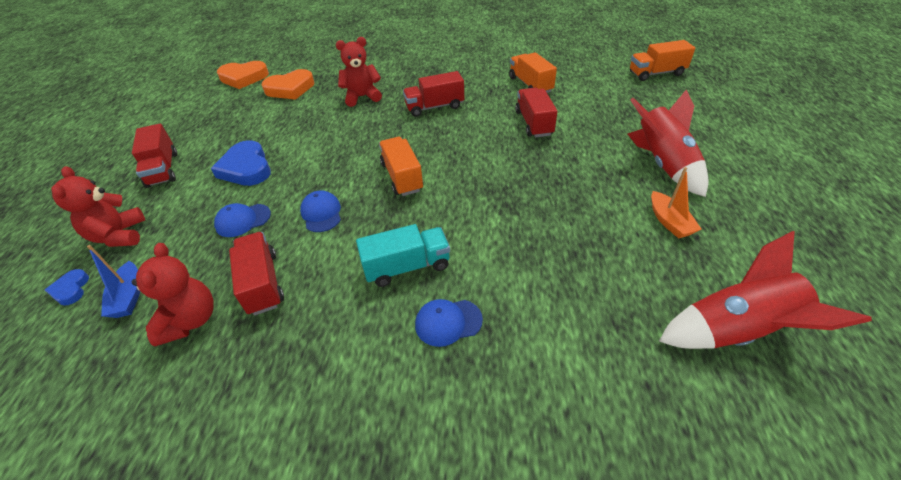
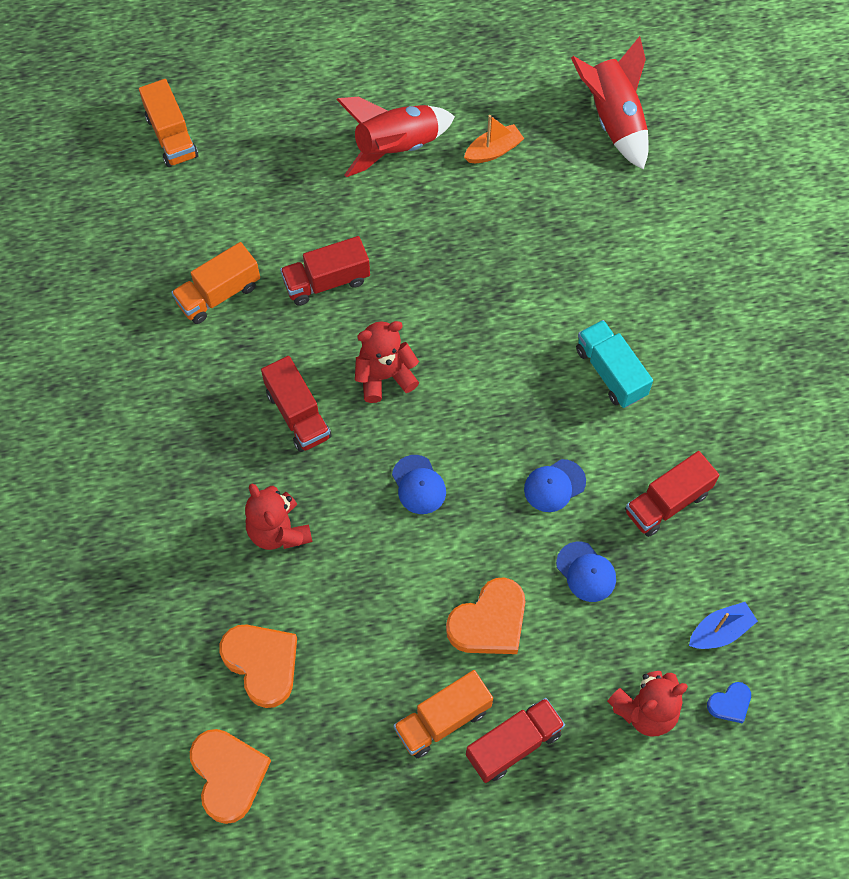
camera: 105 degrees left, 20 degrees up
red teddy bear [132,243,214,347] -> red teddy bear moved to [355,321,419,403]
blue heart [211,140,271,186] -> orange heart [446,577,525,654]
orange truck [379,137,423,196] -> orange truck moved to [393,670,493,758]
blue cap [415,299,483,347] -> blue cap moved to [392,455,446,514]

